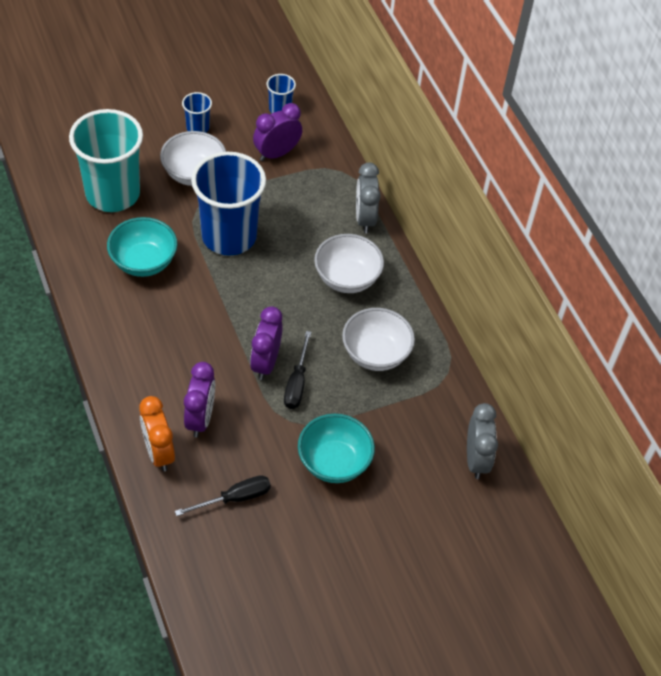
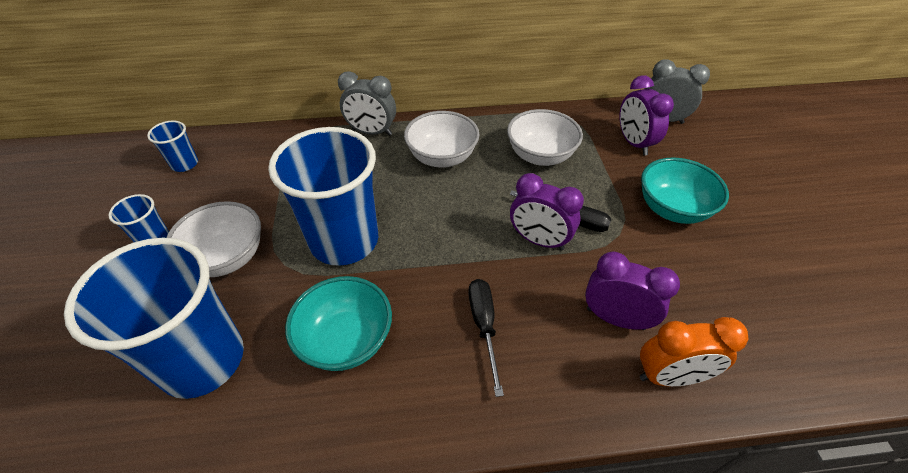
camera: 70 degrees left, 5 degrees down
turquoise cup [69,109,143,212] -> blue cup [64,238,244,399]
black screwdriver [175,475,271,516] -> black screwdriver moved to [468,279,504,397]
purple clock [253,103,302,161] -> purple clock moved to [620,75,674,155]

